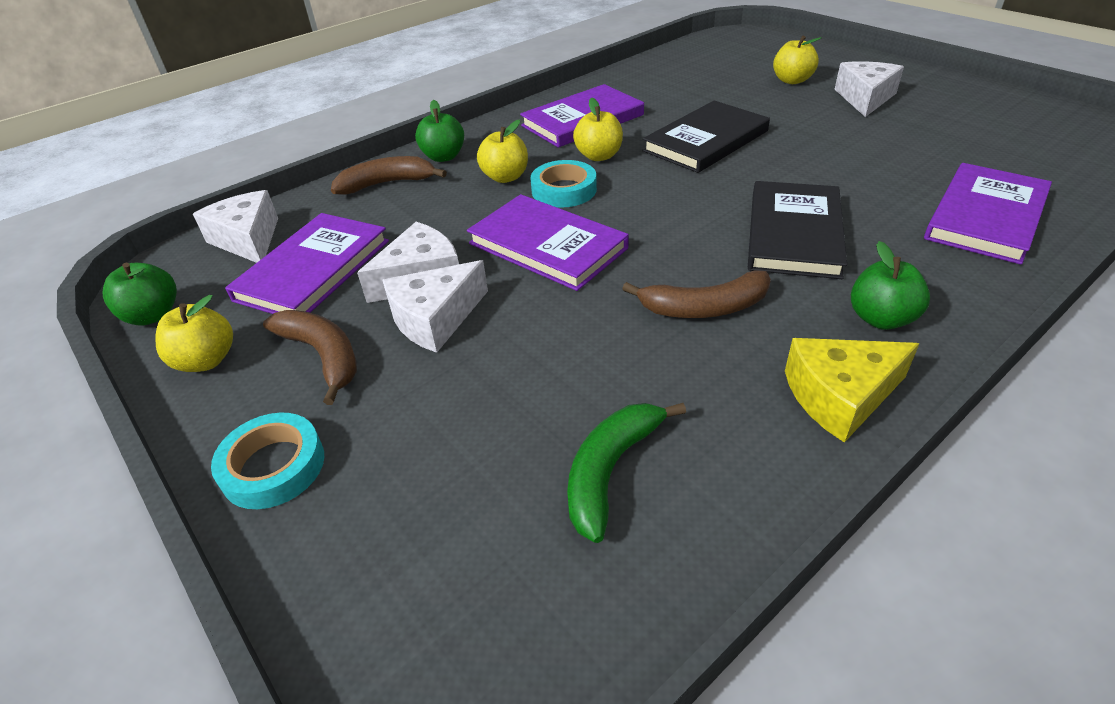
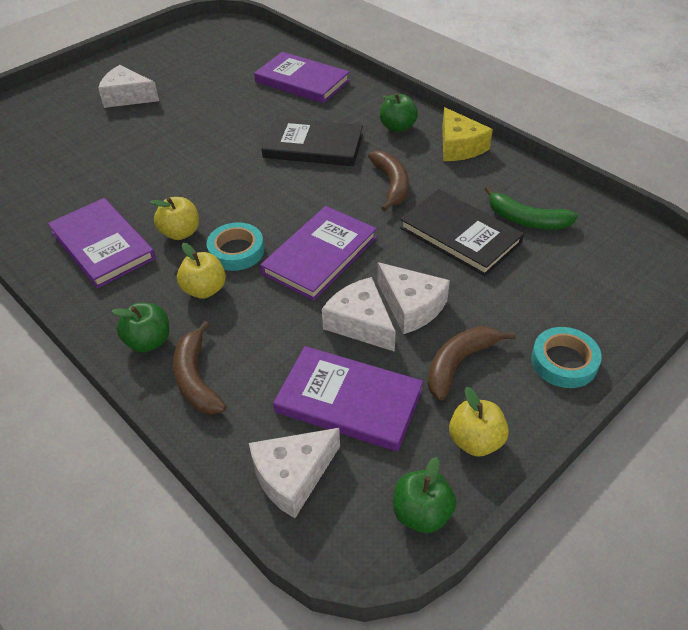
camera: 95 degrees left, 5 degrees up
black book [642,101,770,173] -> black book moved to [400,189,524,276]
yellow apple [773,36,822,84] -> none

